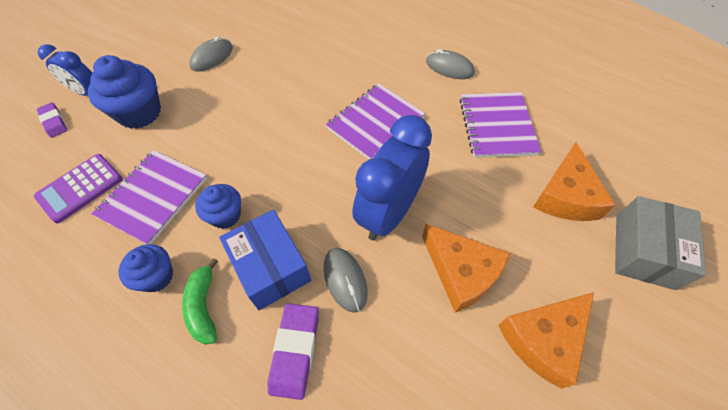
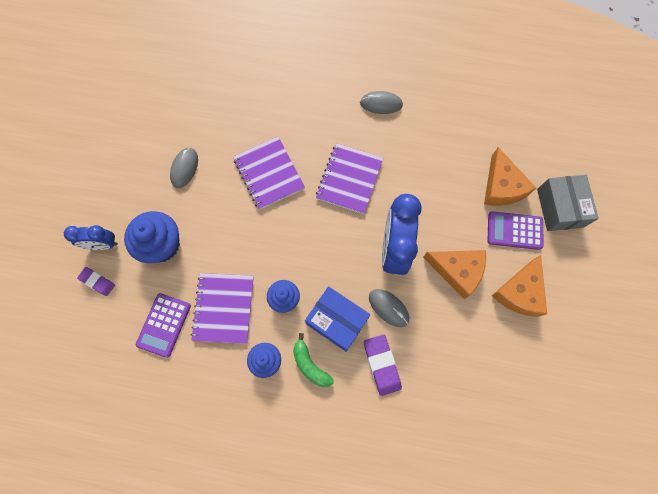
camera: 25 degrees left, 15 degrees up
purple notebook [460,92,541,158] -> purple notebook moved to [233,137,305,210]
none -> purple calculator [487,211,543,250]

